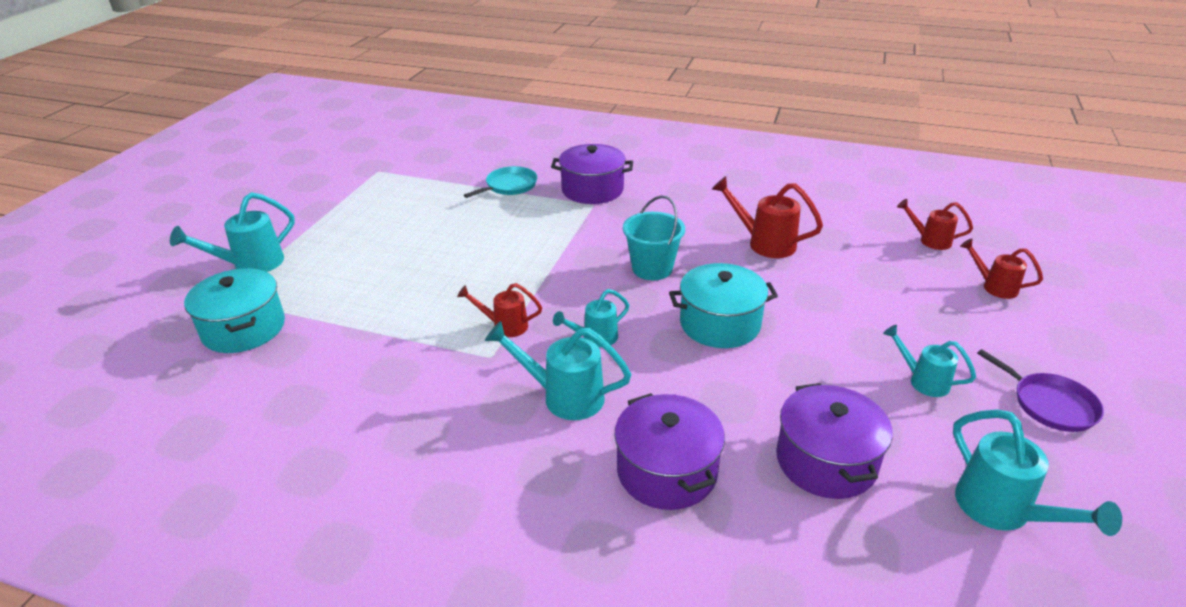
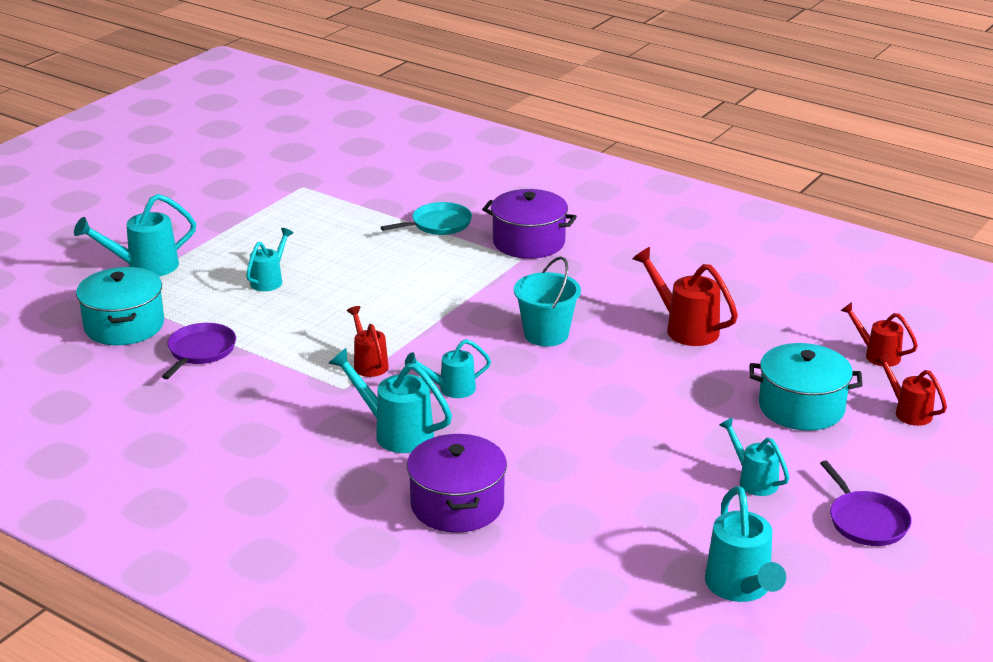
camera: 15 degrees right, 5 degrees down
red watering can [457,283,542,337] -> red watering can turned 45 degrees clockwise [347,306,389,377]
turquoise pot [669,263,778,348] -> turquoise pot moved to [749,343,863,431]
purple pot [776,383,893,499] -> none
none -> purple pan [162,323,236,379]
none -> turquoise watering can [246,228,293,291]

